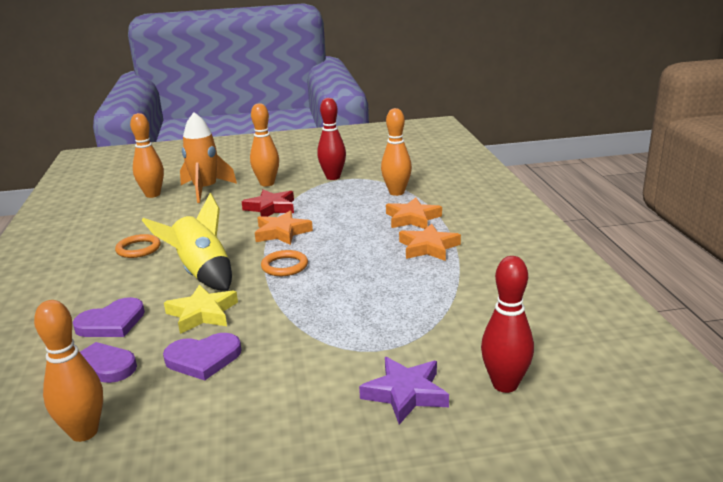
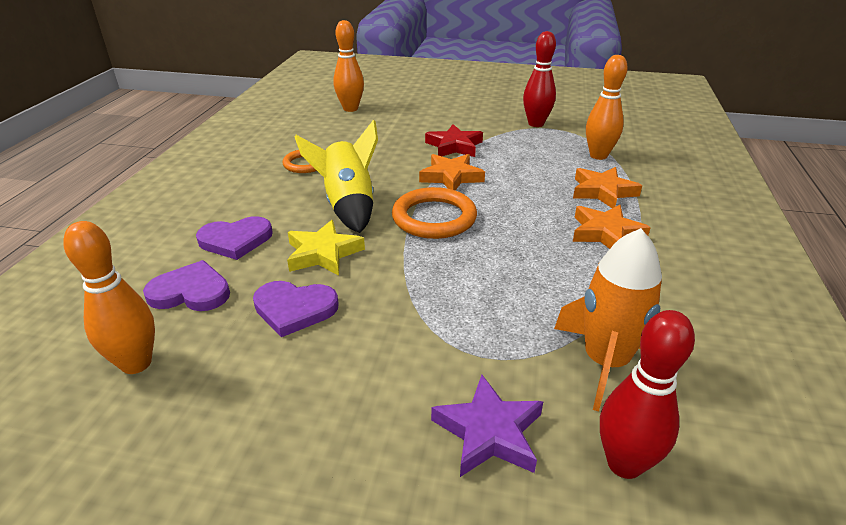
camera: 20 degrees right, 10 degrees up
orange rocket [180,112,237,203] -> orange rocket moved to [554,228,662,411]
orange bowling pin [250,103,279,186] -> none
orange ring [261,250,308,276] -> orange ring [392,187,477,239], size x1.61

